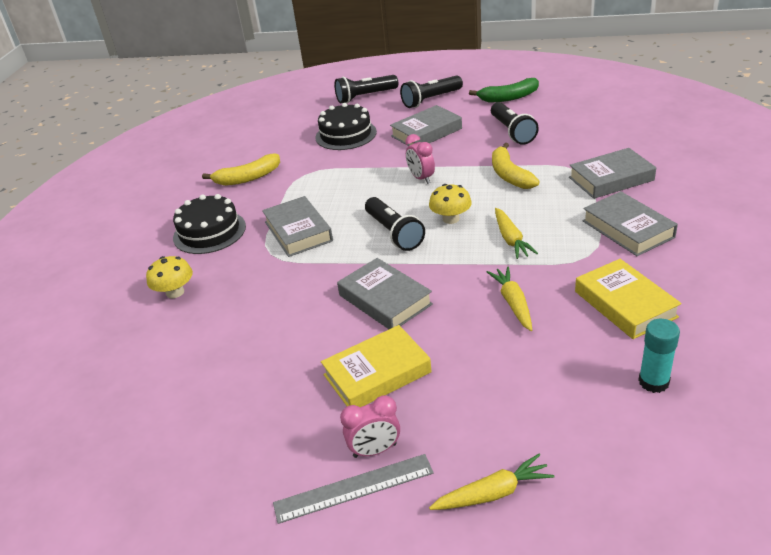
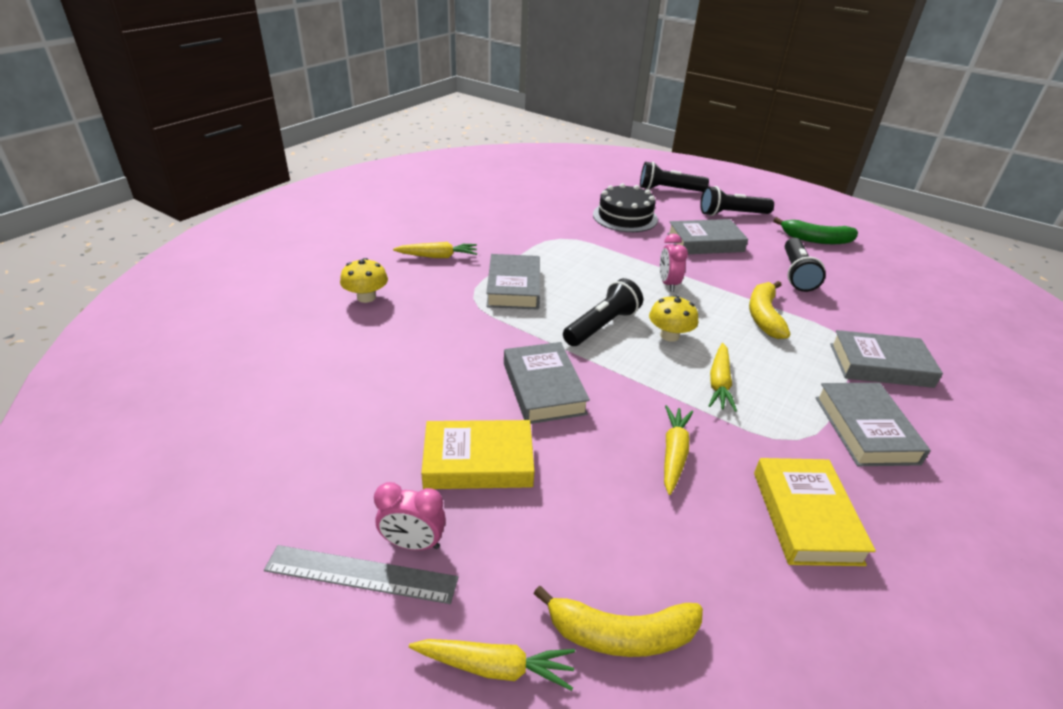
camera: 20 degrees right, 0 degrees up
black cake [173,194,246,254] -> yellow carrot [393,242,477,258]
yellow banana [202,153,280,186] -> yellow banana moved to [534,586,703,657]
black flashlight [365,197,425,251] -> black flashlight turned 135 degrees counterclockwise [563,278,643,346]
turquoise glue stick [638,319,680,393] -> none

